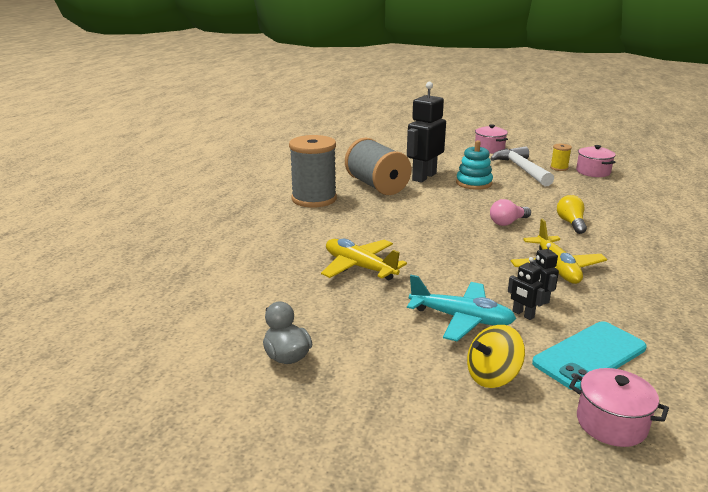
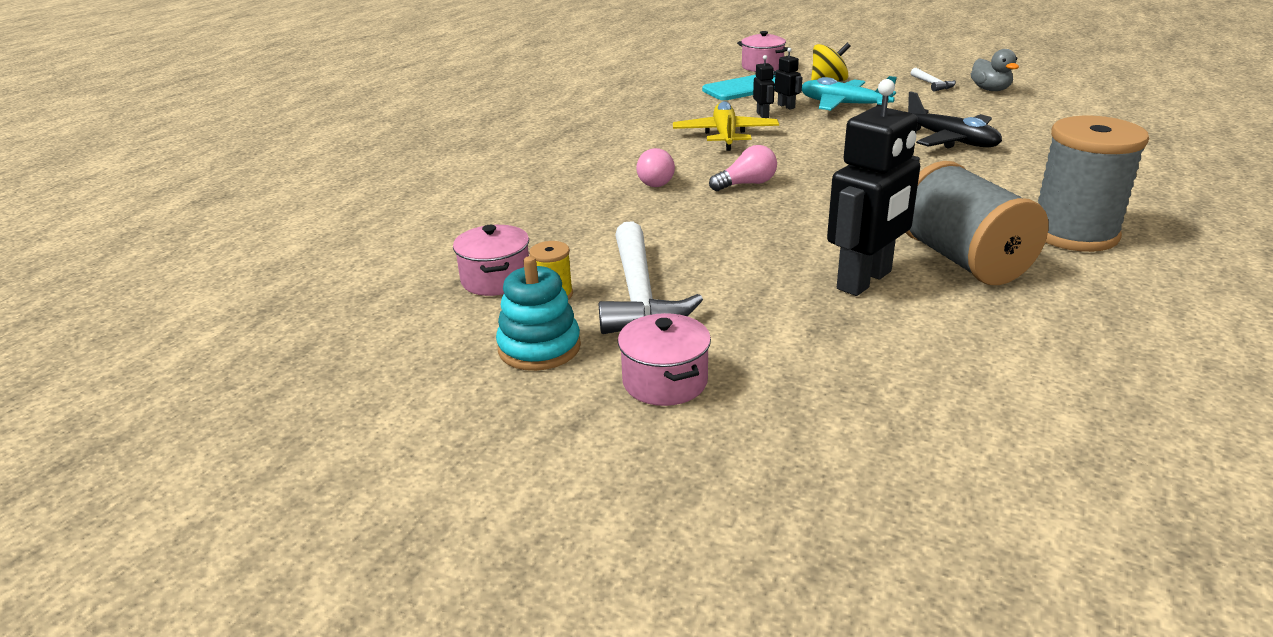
camera: 170 degrees left, 5 degrees up
yellow plane [321,238,407,280] -> black plane [908,91,1002,149]
turquoise stacking toy [456,140,493,190] -> turquoise stacking toy moved to [496,256,581,371]
yellow light bulb [557,195,587,234] -> pink light bulb [636,148,675,187]
none -> white hammer [911,68,956,92]

